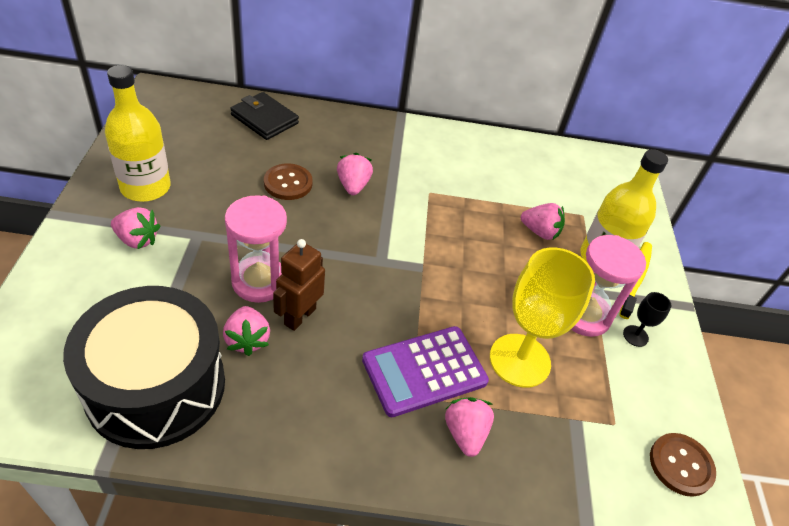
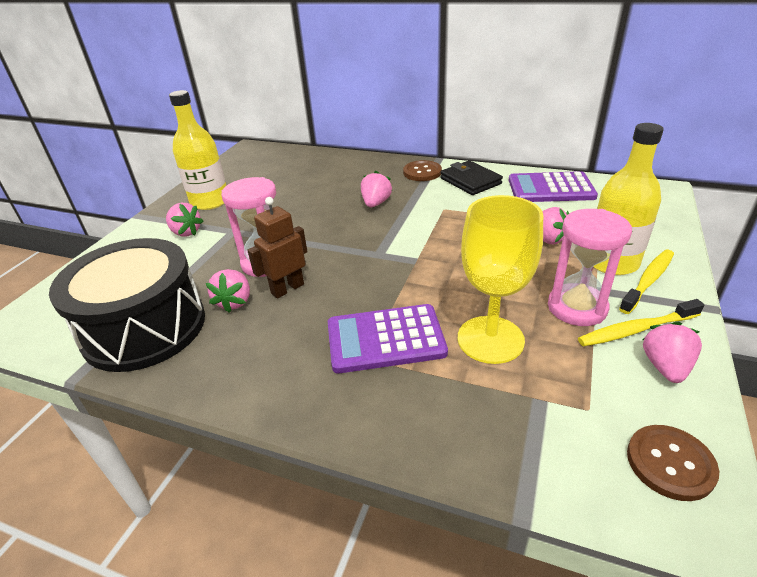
camera: 25 degrees right, 10 degrees down
black wallet [230,92,299,140] -> black wallet moved to [440,161,503,195]
brown button [264,164,313,200] -> brown button moved to [403,160,442,181]
pink strawberry [445,397,494,457] -> pink strawberry moved to [643,322,702,383]
black goblet [623,292,671,347] -> yellow toothbrush [578,299,704,346]
none -> purple calculator [509,171,598,202]

